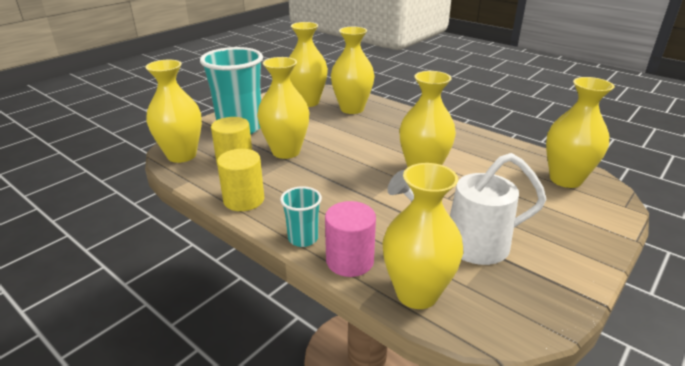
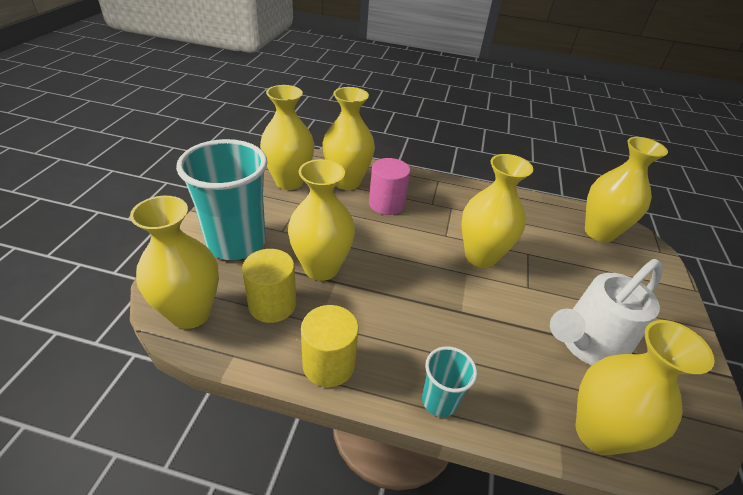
camera: 30 degrees left, 10 degrees up
pink cylinder [325,201,376,277] -> pink cylinder moved to [369,158,410,215]

